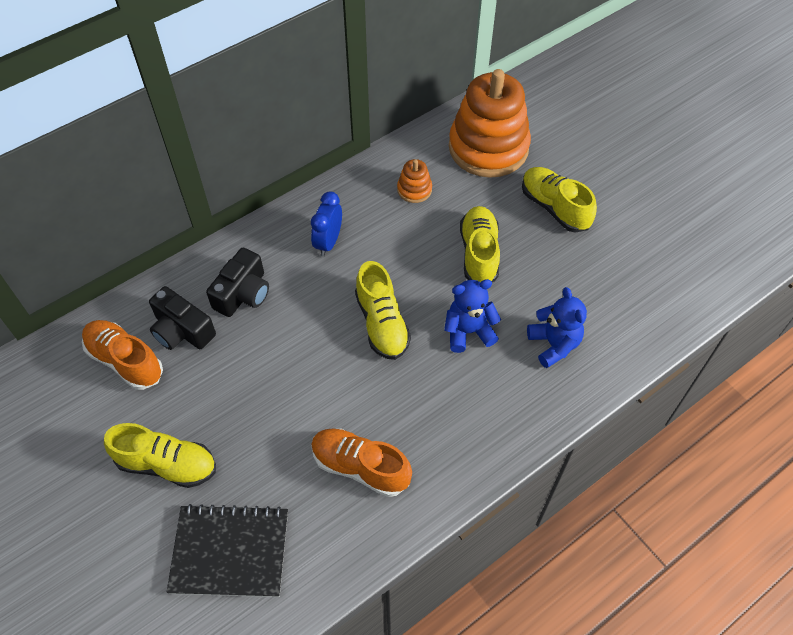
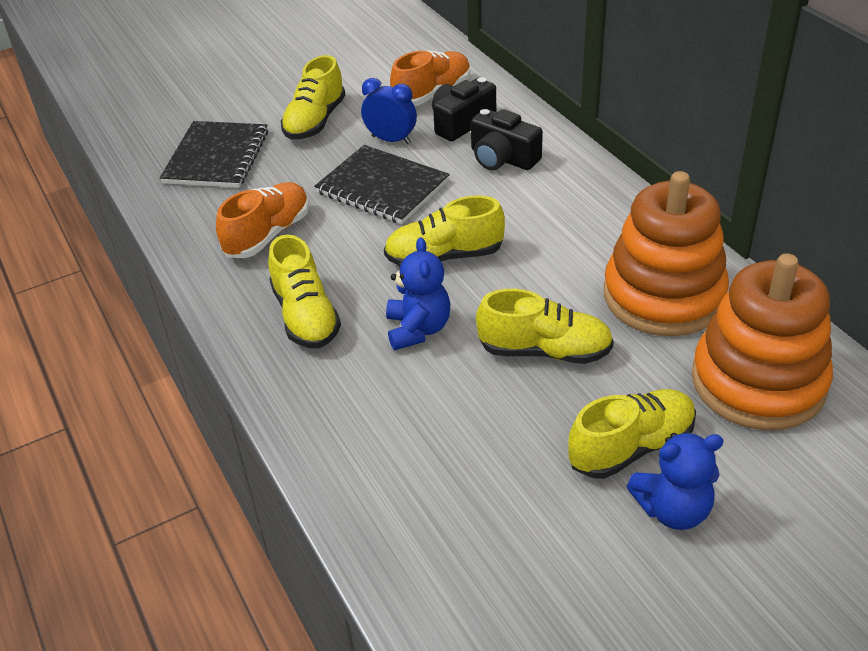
camera: 100 degrees right, 15 degrees down
blue clock [311,191,342,256] -> blue clock moved to [361,78,417,144]
orange stacking toy [397,159,432,203] -> orange stacking toy [604,171,729,336], size x2.38
blue teddy bear [527,287,587,368] -> blue teddy bear moved to [626,433,724,530]
none -> yellow shoe [268,234,341,348]
none -> black notebook [314,145,450,224]

